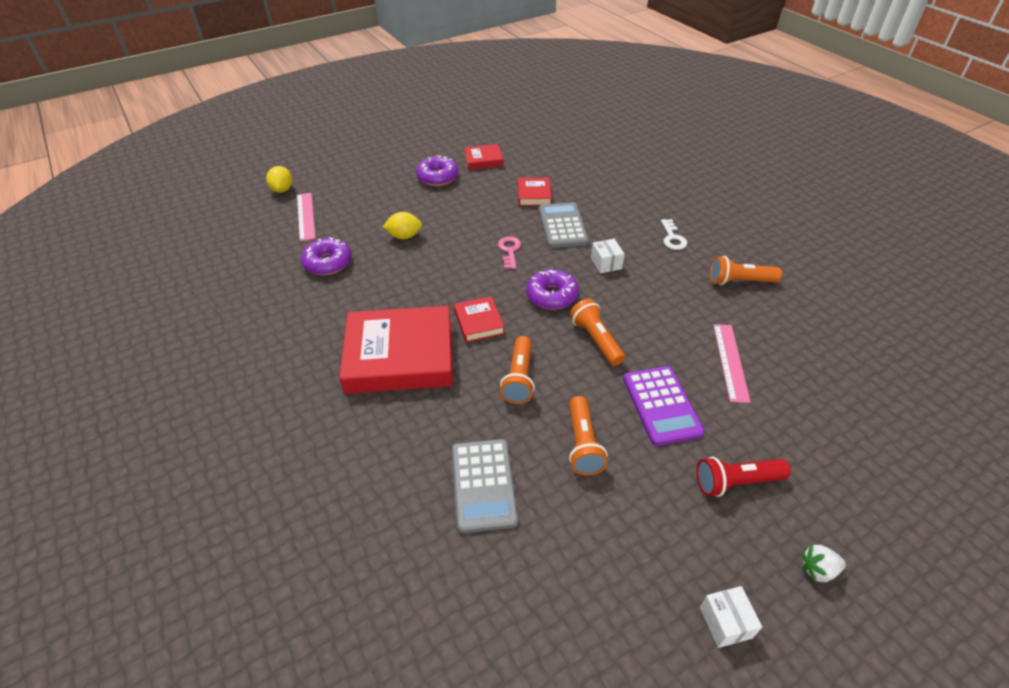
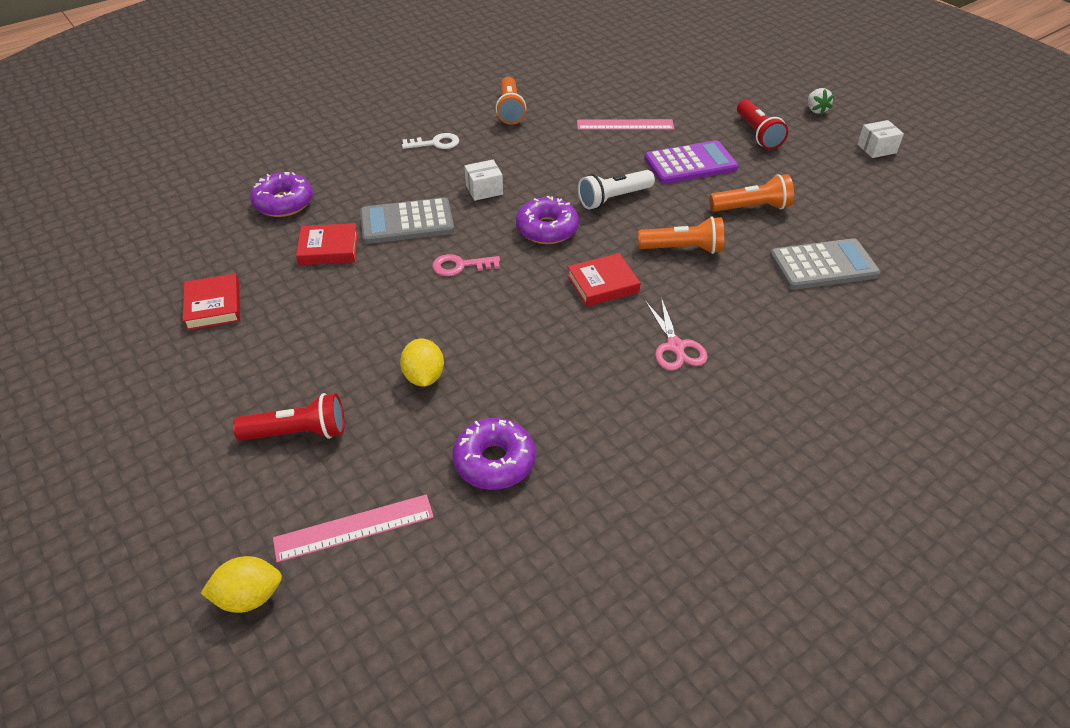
camera: 95 degrees left, 0 degrees up
red book [339,306,453,394] -> pink scissors [645,297,707,370]
purple donut [416,155,458,186] -> purple donut moved to [250,172,313,217]
orange flashlight [570,298,625,366] -> white flashlight [578,170,655,209]
none -> red flashlight [233,393,344,441]

